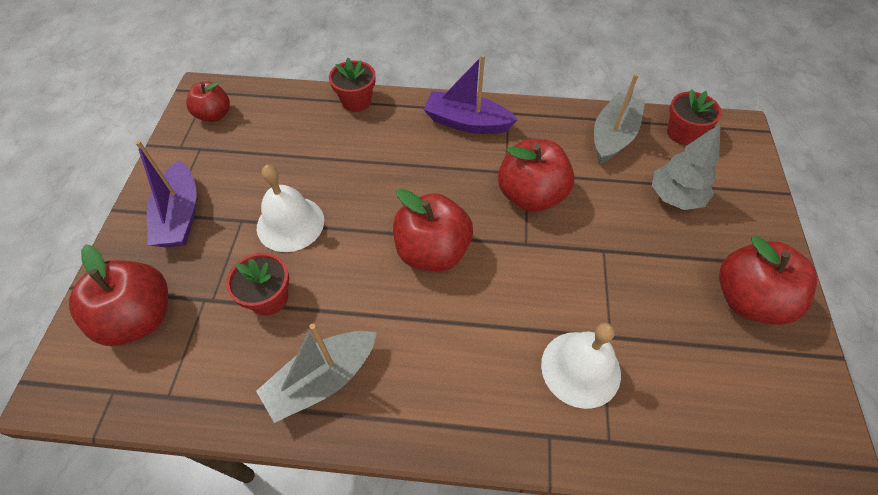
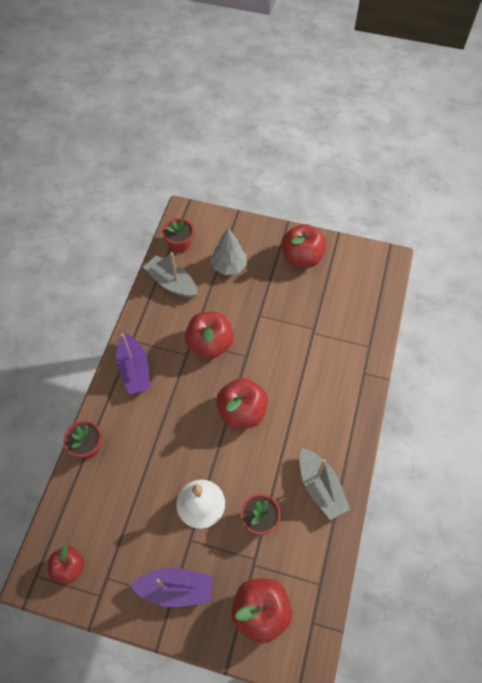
camera: 80 degrees left, 5 degrees up
purple boat [423,54,518,134] -> purple boat turned 45 degrees counterclockwise [116,333,150,395]
white bell [541,323,621,409] -> none

